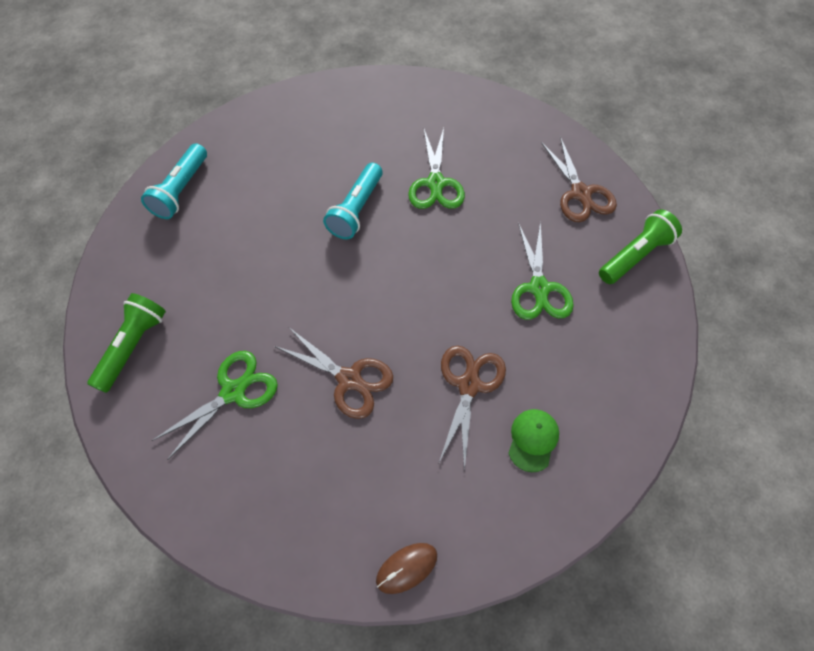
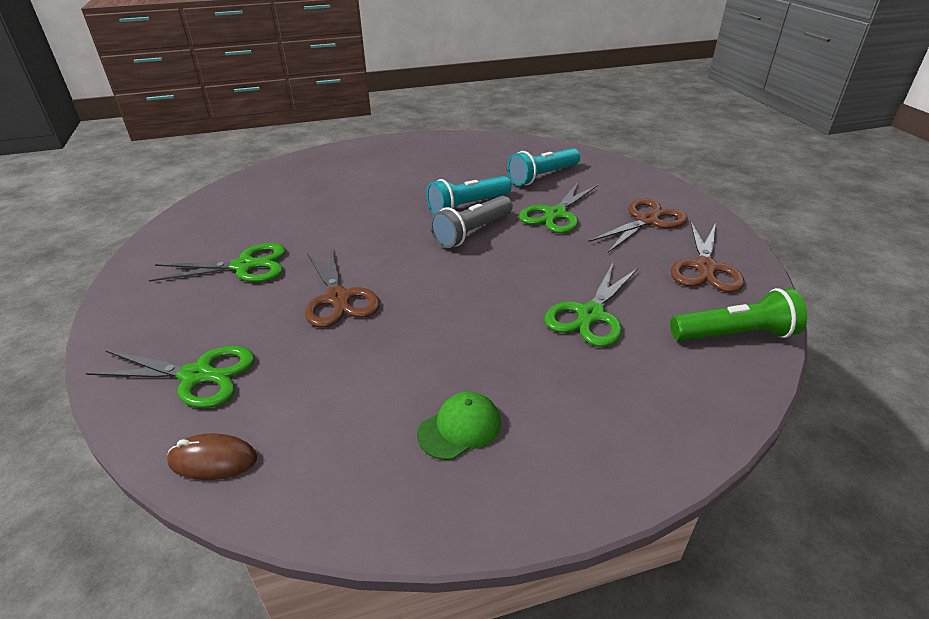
camera: 35 degrees right, 25 degrees down
green flashlight [88,293,166,393] -> none
turquoise flashlight [141,143,207,219] -> turquoise flashlight moved to [507,148,580,186]
brown scissors [439,346,506,471] -> brown scissors moved to [588,199,688,253]
none -> green scissors [85,346,255,408]
none -> grey flashlight [430,196,513,248]

